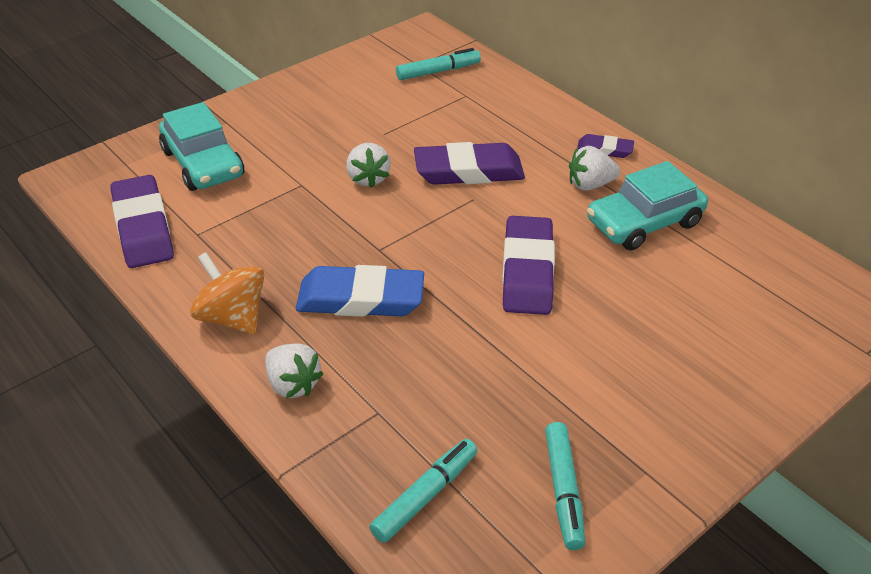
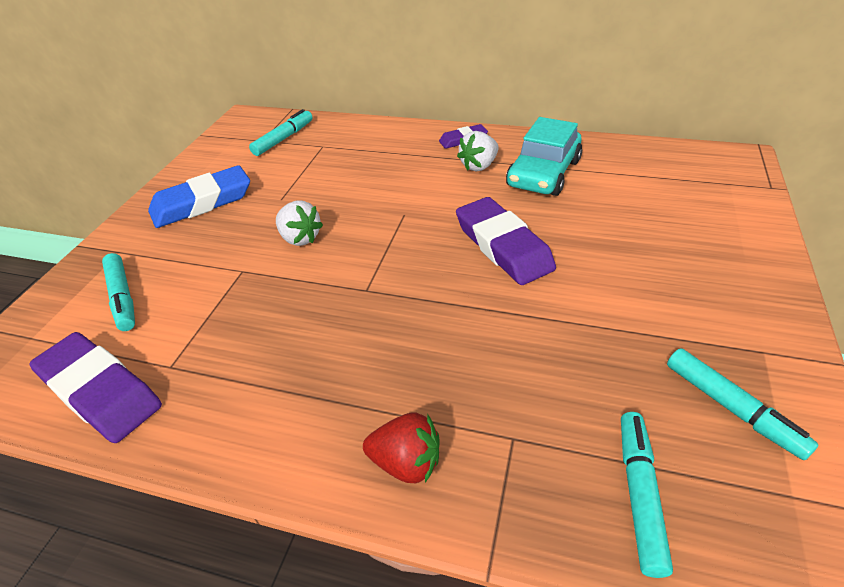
camera: 30 degrees left, 0 degrees up
turquoise car [159,102,244,191] -> turquoise marker [102,253,135,331]
orange spinning top [190,252,264,334] -> none
white strawberry [265,343,323,398] -> red strawberry [363,412,439,483]
blue eraser [296,265,424,317] -> blue eraser moved to [148,165,250,228]
purple eraser [414,142,525,185] -> none

